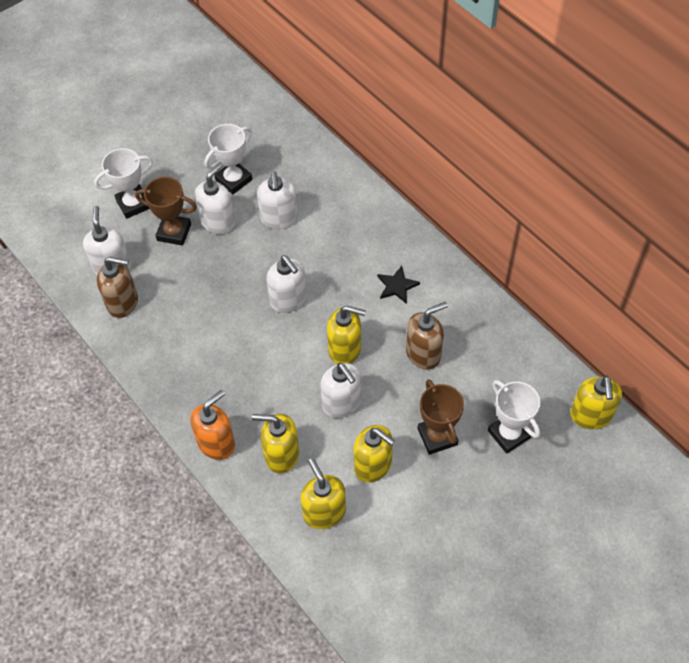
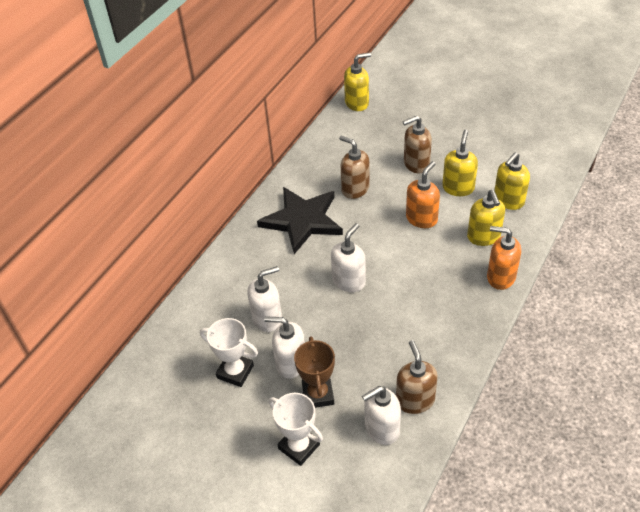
camera: 110 degrees left, 10 degrees down
white soap dispenser [320,363,361,418] -> orange soap dispenser [406,161,440,228]
yellow soap dispenser [327,306,366,364] -> none
black star [377,266,420,304] -> black star [257,187,343,254], size x2.35
brown trophy [417,379,464,455] -> brown soap dispenser [403,116,432,173]
white trophy [488,380,541,454] -> none

